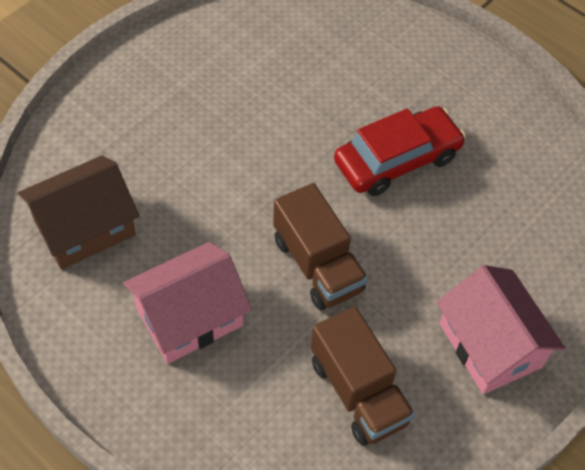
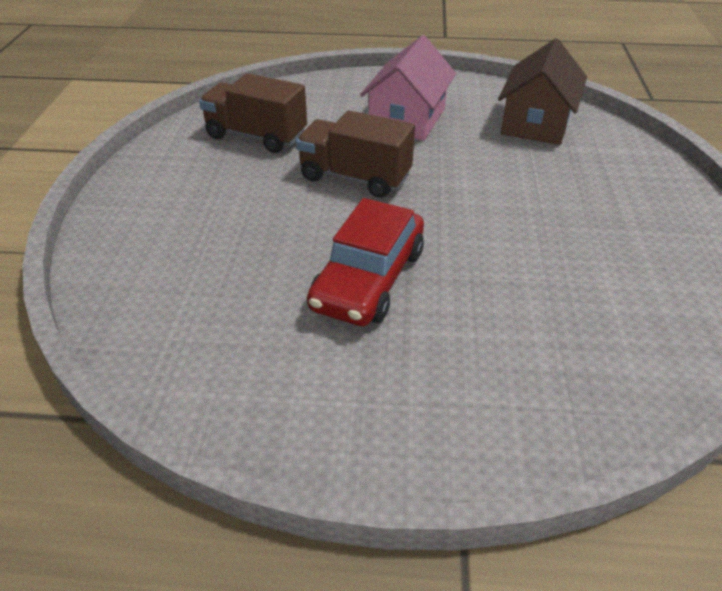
camera: 145 degrees right, 15 degrees down
pink house [436,265,565,395] -> none

